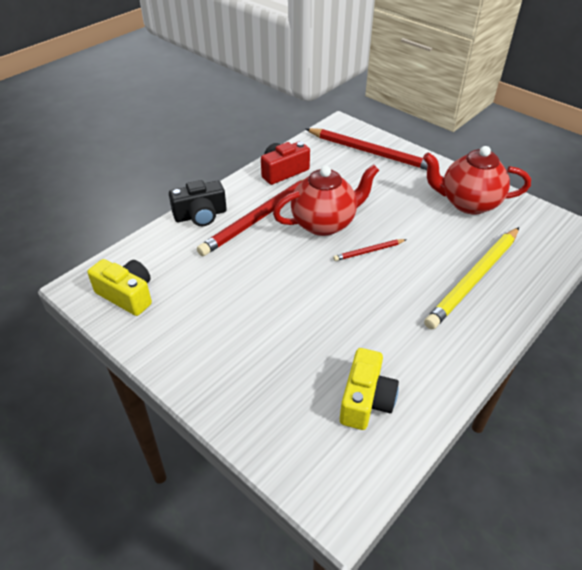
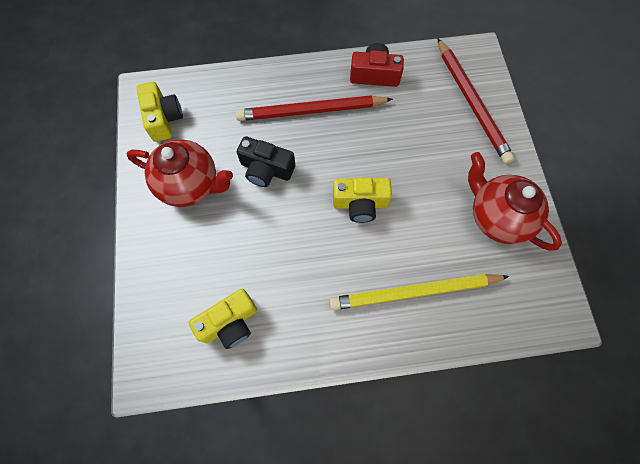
camera: 40 degrees right, 25 degrees up
black camera [169,180,227,226] -> black camera moved to [237,136,295,187]
red teapot [273,164,379,236] -> red teapot moved to [127,139,233,207]
red pencil [333,239,407,261] -> yellow camera [333,177,392,223]

